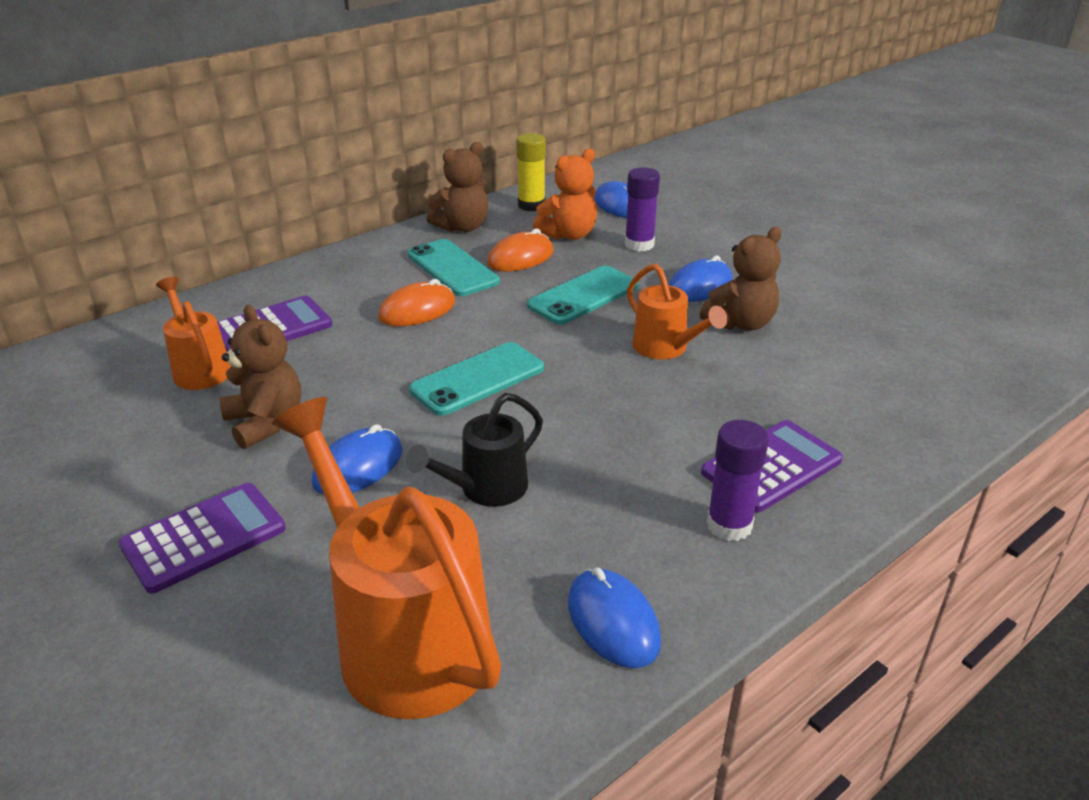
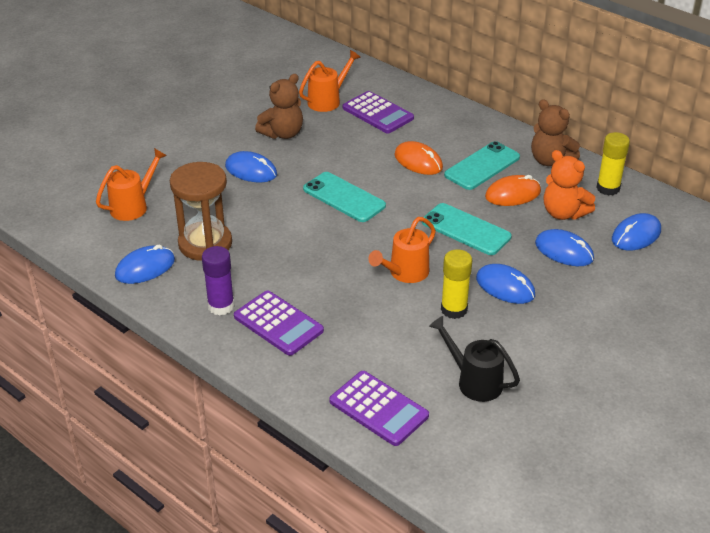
camera: 80 degrees right, 5 degrees up
purple calculator [119,483,286,594] -> purple calculator moved to [329,371,429,446]
orange watering can [272,397,501,719] -> orange watering can [96,148,167,221], size x0.53
black watering can [406,393,543,507] -> black watering can moved to [429,316,520,402]
orange mouse [487,229,554,271] -> orange mouse turned 60 degrees counterclockwise [485,175,541,206]
purple glue stick [625,167,660,252] -> blue mouse [535,229,594,266]
brown teddy bear [700,227,782,331] -> yellow glue stick [441,249,472,319]
none -> brown hourglass [170,162,232,261]

